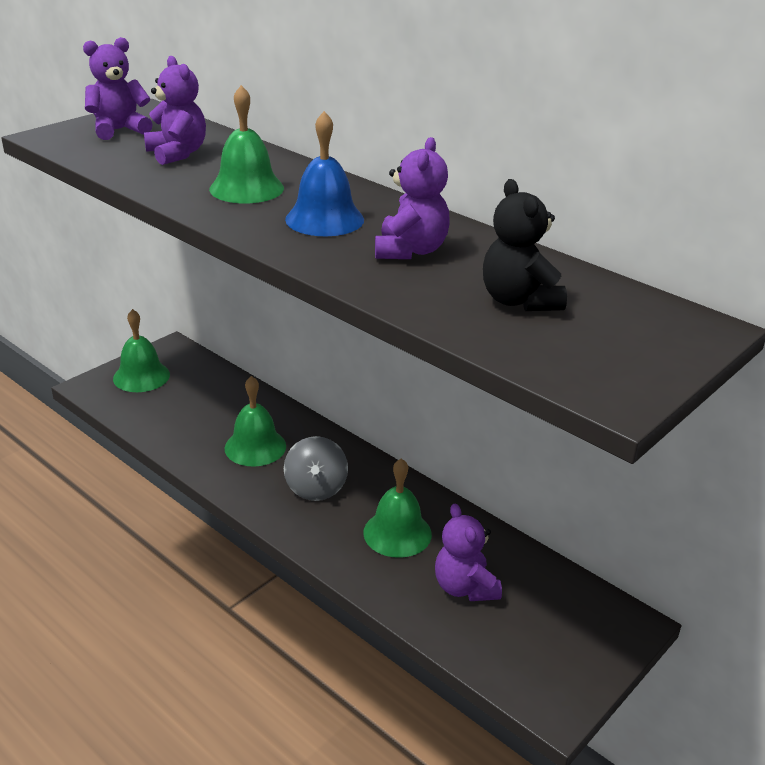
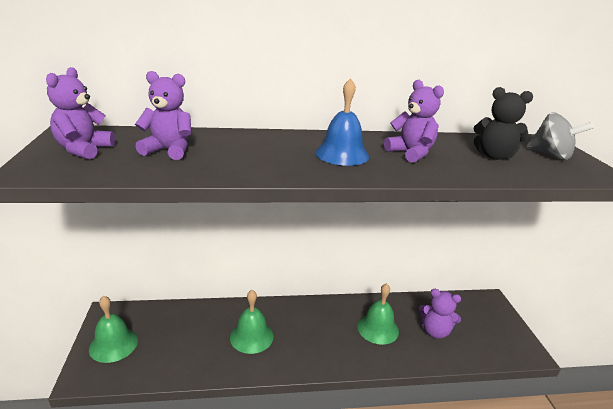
camera: 50 degrees left, 5 degrees down
green bell [209,85,284,204] -> none
grey spinning top [284,436,348,501] -> grey spinning top moved to [527,112,594,160]

